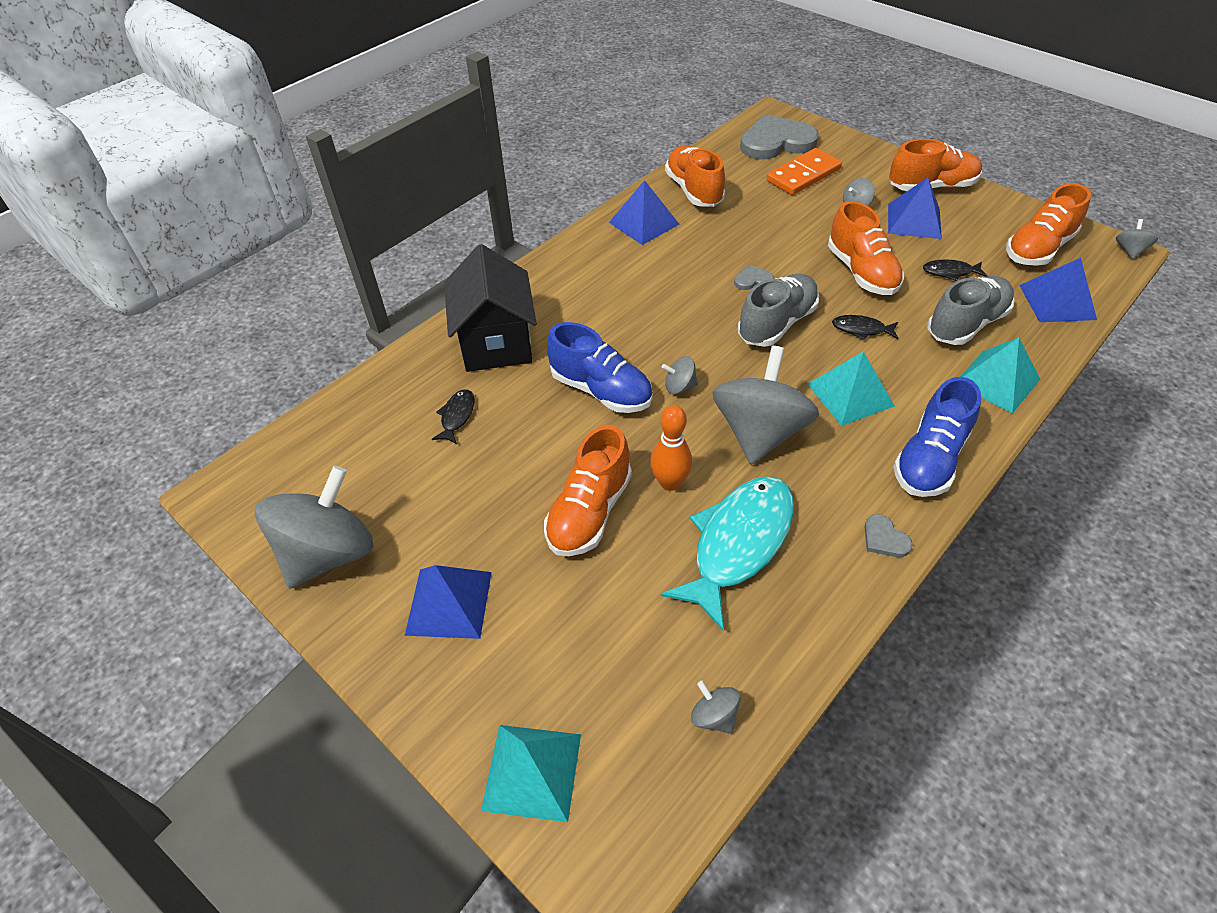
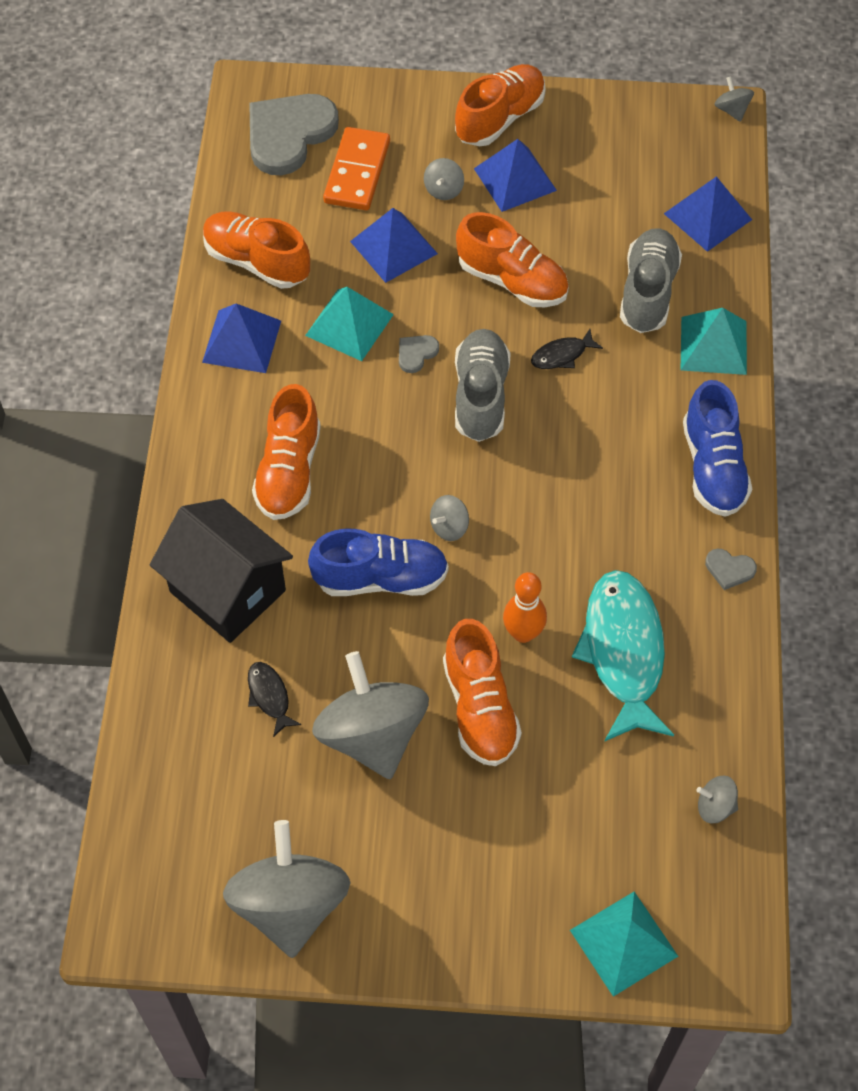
camera: 40 degrees left, 10 degrees up
blue pyramid [405,565,492,639] -> blue pyramid moved to [350,208,438,283]
grey spinning top [713,346,819,465] -> grey spinning top moved to [312,651,429,779]
turquoise pyramid [807,351,895,426] -> turquoise pyramid moved to [305,287,394,361]
black fish [923,259,987,281] -> none
orange shoe [1006,183,1091,266] -> orange shoe moved to [252,384,321,520]

